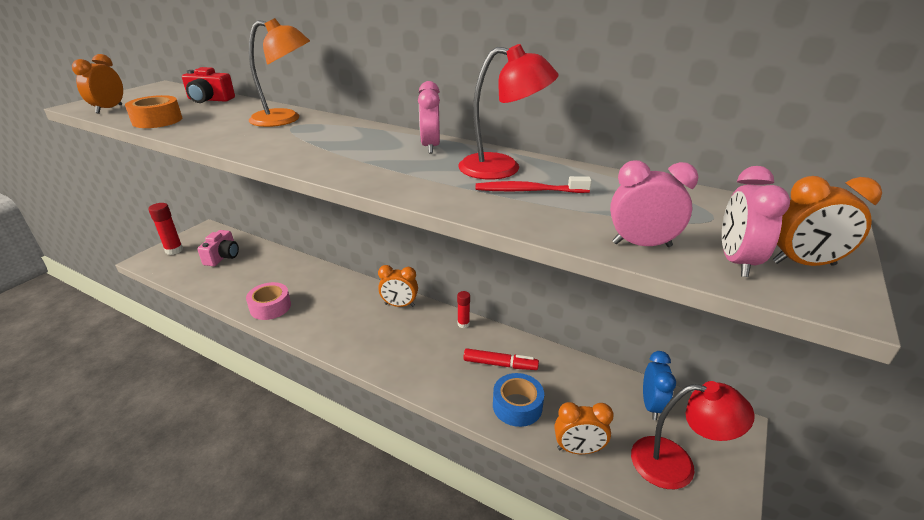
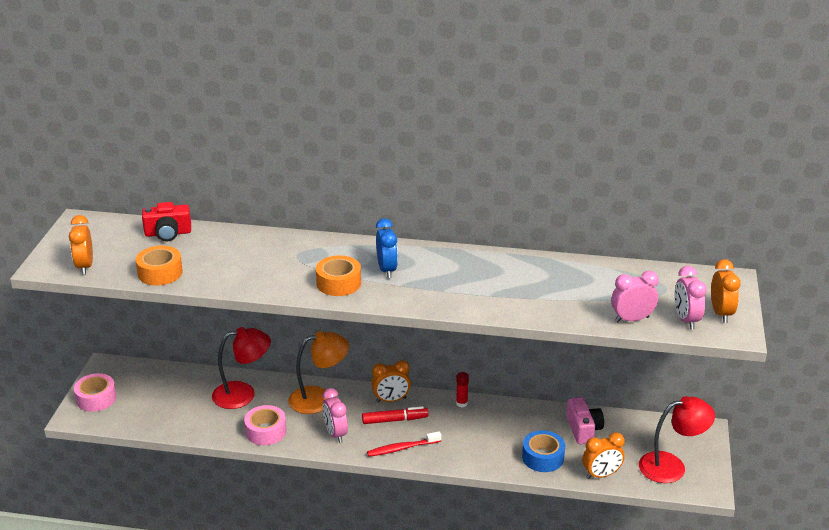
camera: 20 degrees left, 0 degrees up
red glue stick [148,203,183,255] -> pink tape [74,373,117,412]
pink camera [197,230,239,266] -> pink camera moved to [566,397,604,444]
orange lamp [249,18,310,127] -> orange lamp moved to [288,331,349,414]
pink clock [418,81,440,154] -> pink clock moved to [322,388,348,443]
red lamp [458,44,559,179] -> red lamp moved to [212,327,271,409]
red marker [463,348,539,370] -> red marker moved to [362,406,428,424]
red toothbrush [476,176,592,193] -> red toothbrush moved to [367,431,441,457]
blue clock [643,351,676,420] -> blue clock moved to [376,218,398,278]
orange clock [772,176,882,266] -> orange clock turned 75 degrees counterclockwise [711,259,741,323]
none -> orange tape [316,255,361,296]

